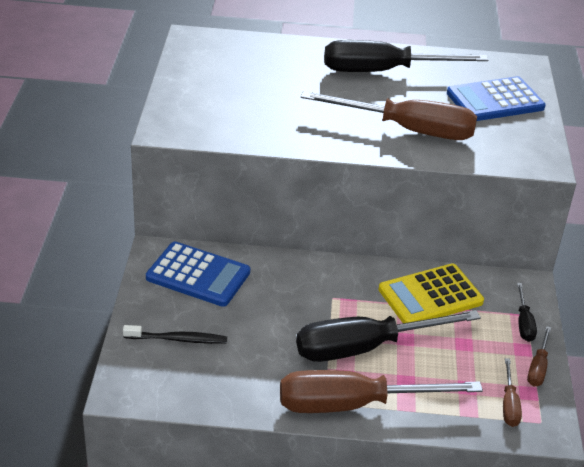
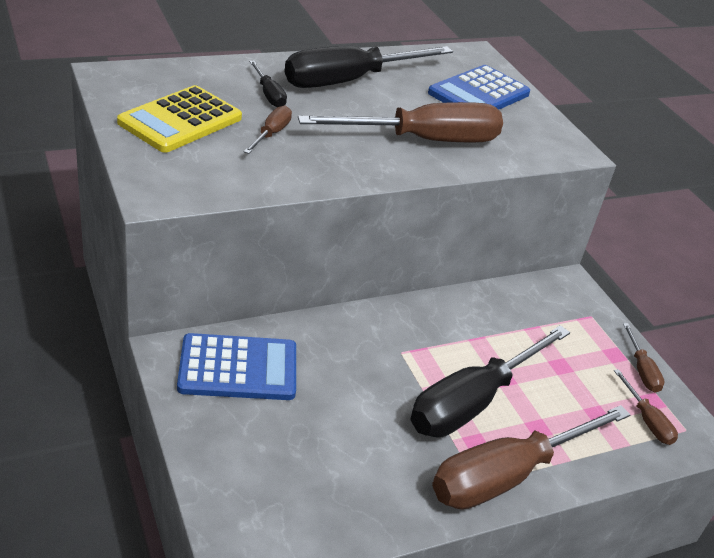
camera: 30 degrees left, 0 degrees up
black toothbrush [123,325,227,344] -> none
yellow calculator [378,263,484,323] -> yellow calculator moved to [117,85,242,153]
black screwdriver [517,283,537,342] -> black screwdriver moved to [249,61,287,107]
none -> brown screwdriver [244,106,292,154]

